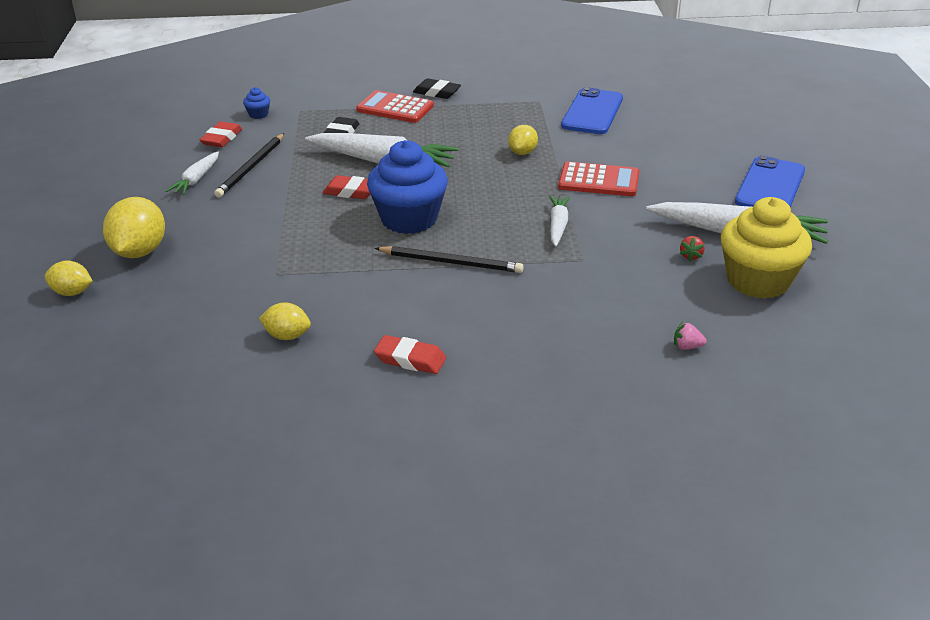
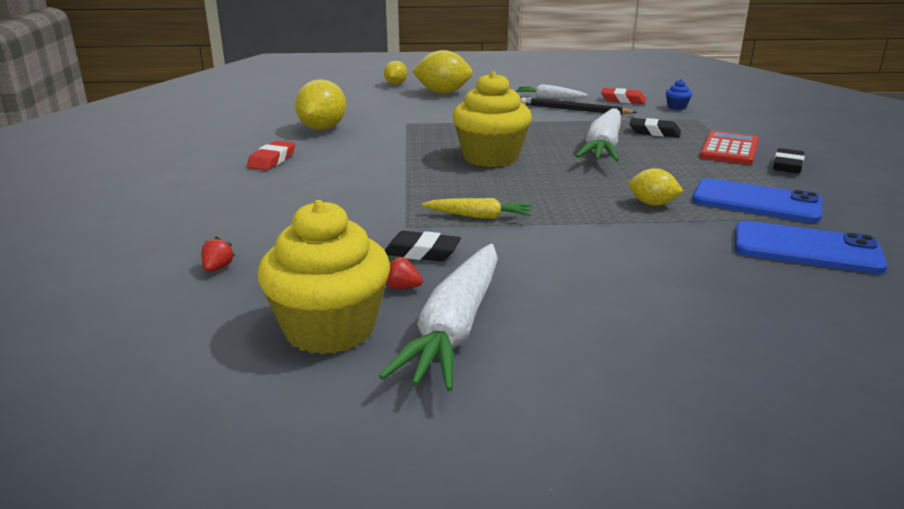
camera: 90 degrees right, 10 degrees down
yellow lemon [259,302,311,340] -> yellow lemon [295,79,346,130], size x1.73
red eraser [323,175,370,199] -> none
blue cupcake [367,140,448,234] -> yellow cupcake [452,71,532,167]
black pencil [375,246,524,273] -> none
white carrot [549,195,570,247] -> yellow carrot [422,198,531,219]
red calculator [558,162,639,196] -> none
pink strawberry [674,322,706,350] -> red strawberry [201,236,235,272]
blue phone [735,156,805,207] -> blue phone moved to [692,178,823,223]
none -> black eraser [385,231,461,262]

